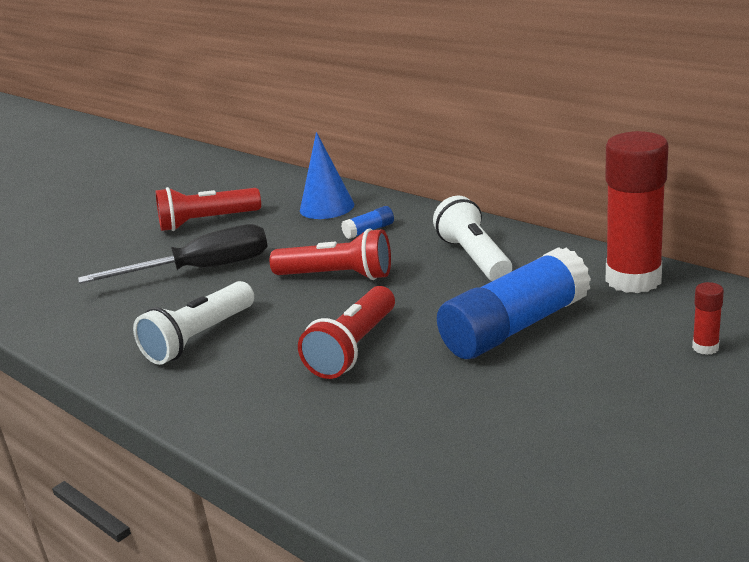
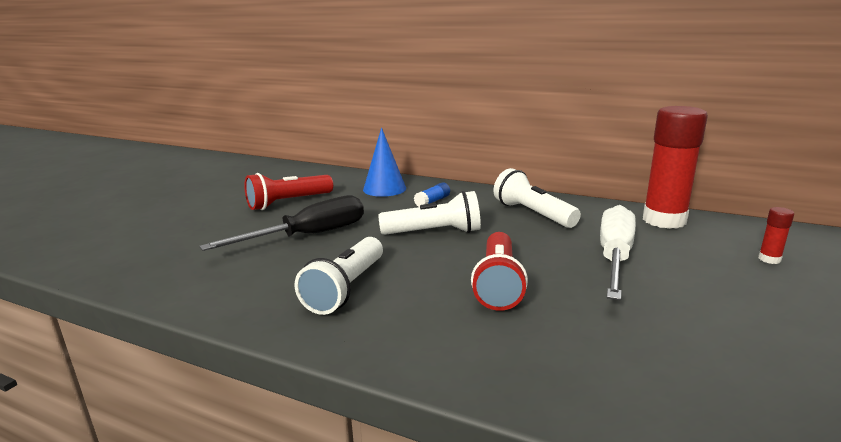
camera: 20 degrees left, 5 degrees down
red flashlight [270,228,391,280] -> white flashlight [378,191,481,235]
blue glue stick [437,247,591,359] -> white screwdriver [600,205,636,300]

